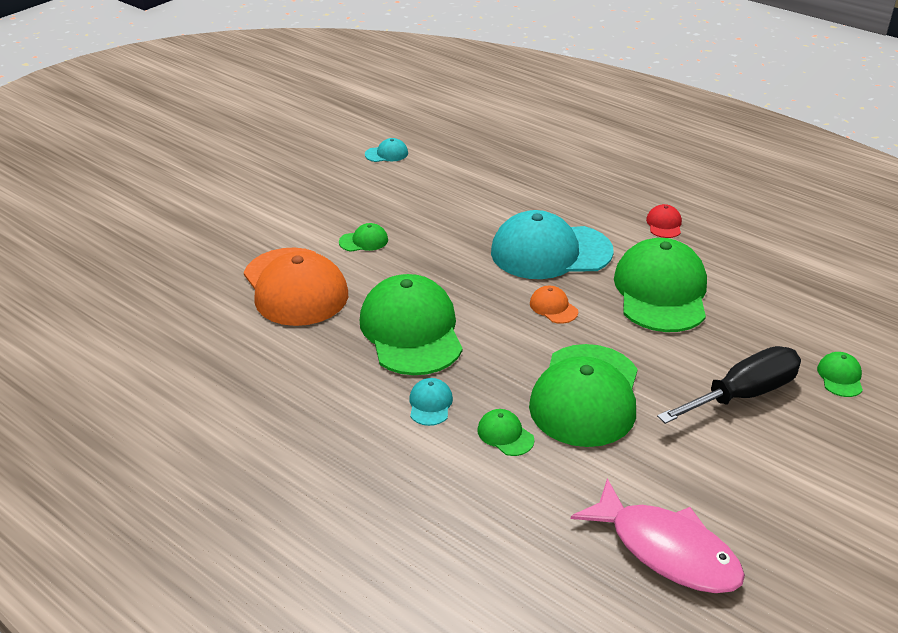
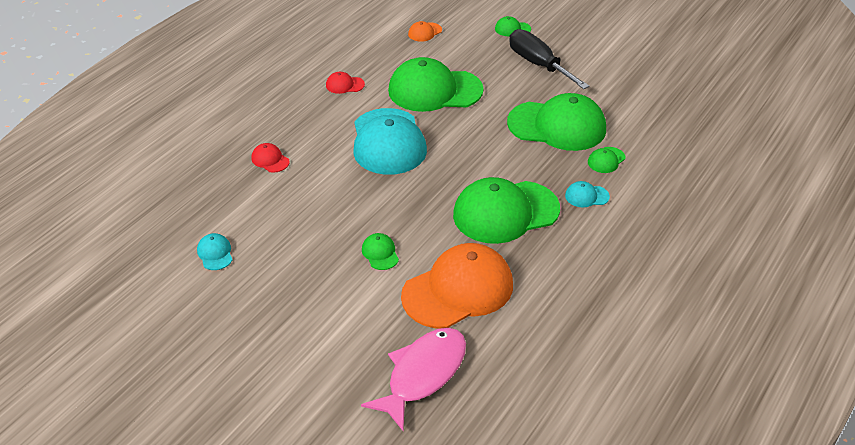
camera: 95 degrees left, 5 degrees up
orange cap [530,286,578,324] -> orange cap moved to [408,21,442,42]
pink fish [571,478,745,593] -> pink fish moved to [361,328,466,431]
none -> red cap [251,143,290,173]

